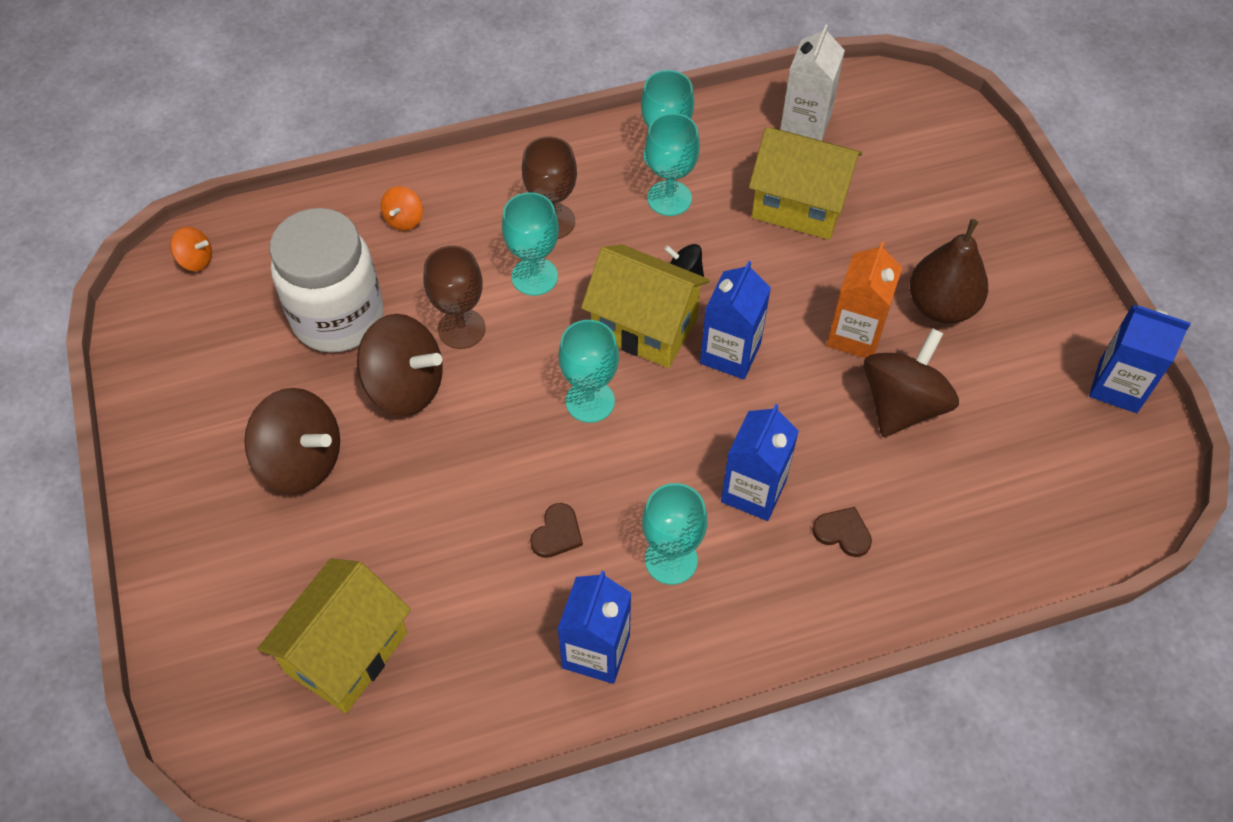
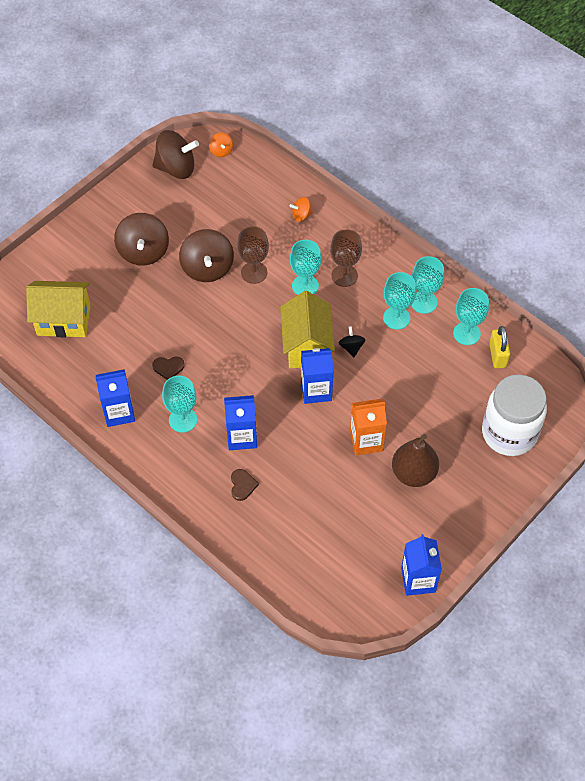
camera: 60 degrees right, 0 degrees up
white jar [270,208,384,353] -> white jar moved to [482,374,547,456]
turquoise goblet [559,320,619,423] -> turquoise goblet moved to [453,288,489,345]
yellow house [749,127,862,240] -> none
white carton [780,24,845,141] -> yellow padlock [489,326,510,368]
brown spinning top [864,328,959,437] -> brown spinning top moved to [153,130,199,179]

